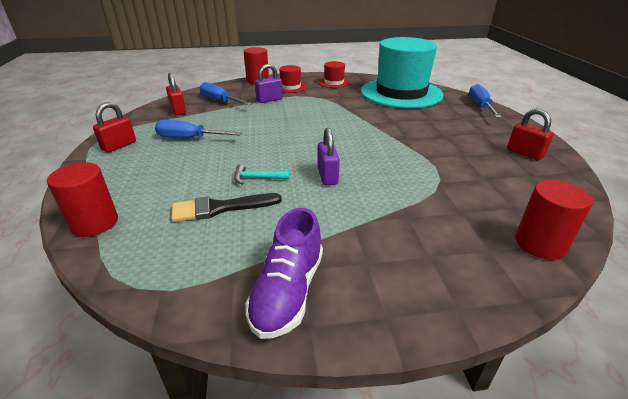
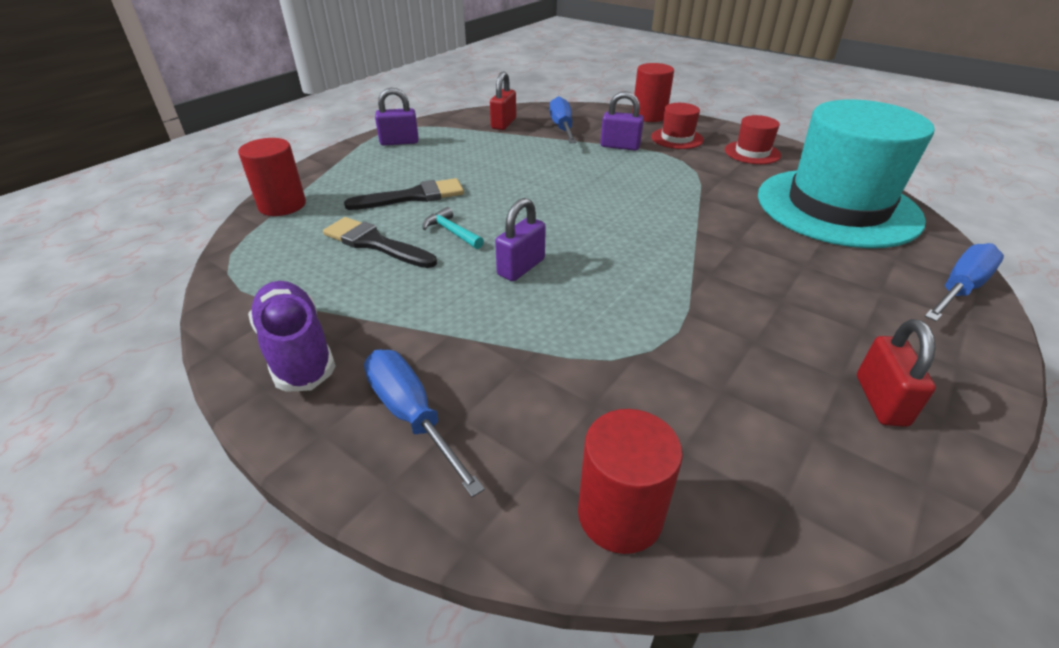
camera: 45 degrees right, 5 degrees up
red padlock [93,102,136,153] -> purple padlock [375,88,419,146]
blue screwdriver [155,120,242,138] -> blue screwdriver moved to [364,350,485,497]
purple shoe [245,208,323,339] -> purple shoe turned 90 degrees clockwise [248,281,336,392]
none -> black brush [344,178,464,210]

